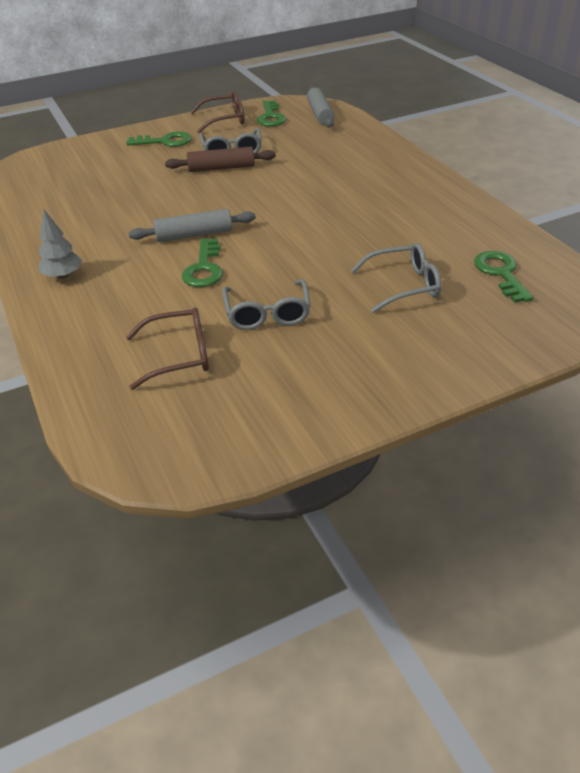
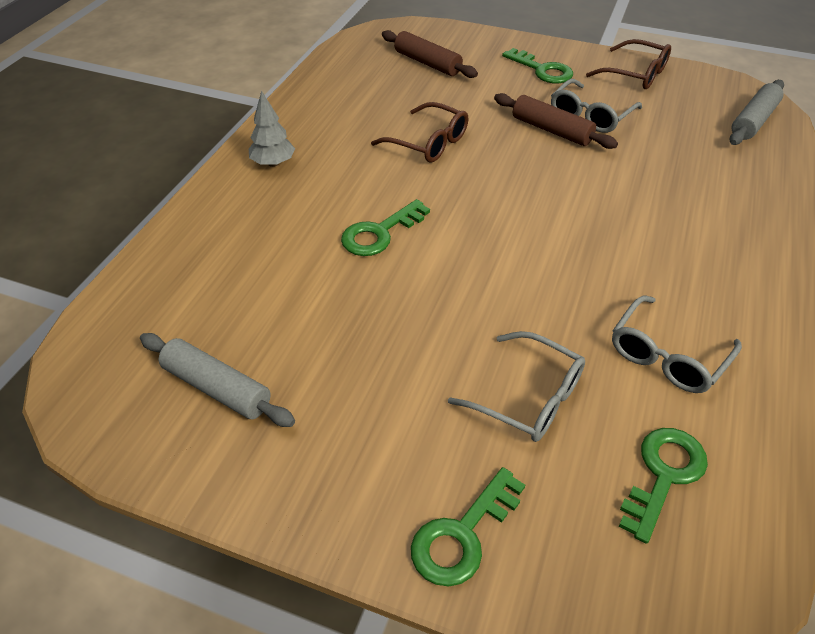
camera: 45 degrees right, 5 degrees up
brown glasses [126,307,209,390] -> brown glasses moved to [371,102,468,163]
grey rolling pin [129,209,256,242] -> grey rolling pin moved to [140,333,295,427]
grey glasses [222,279,310,330] -> grey glasses moved to [612,296,742,393]
green key [257,100,286,127] -> green key moved to [411,467,525,586]
none -> brown rolling pin [382,30,478,78]

